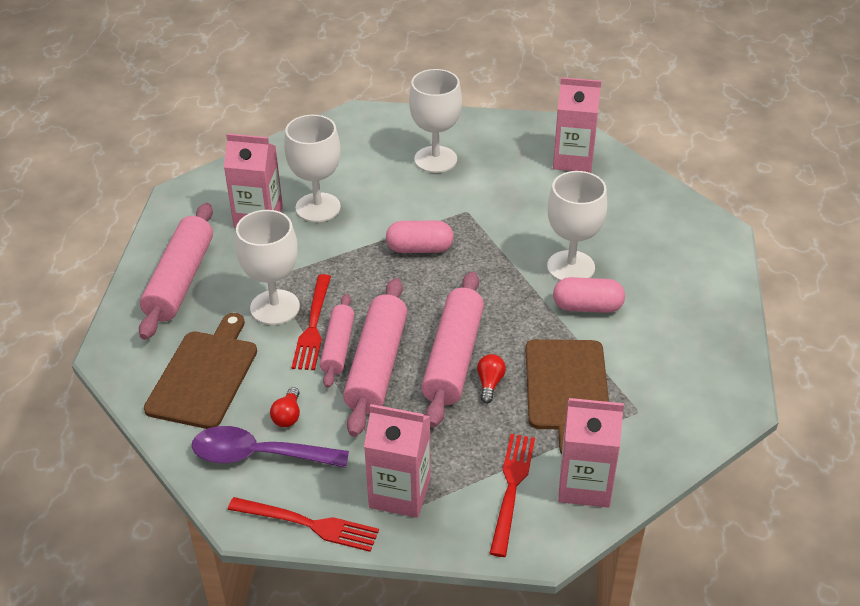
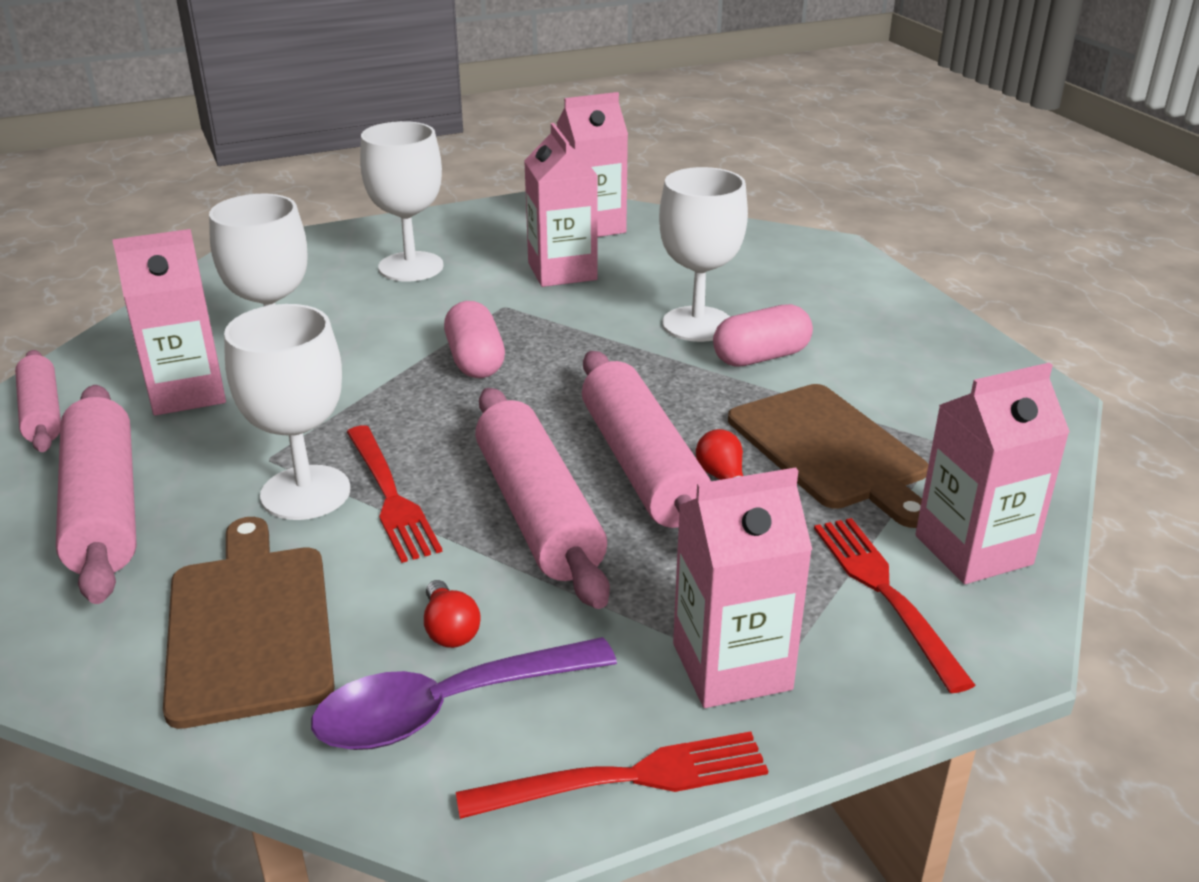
camera: 30 degrees left, 10 degrees down
pink rolling pin [320,294,355,388] -> pink rolling pin moved to [15,350,61,452]
pink capsule [386,221,454,253] -> pink capsule turned 75 degrees counterclockwise [444,301,505,378]
none -> pink carton [524,123,598,287]

